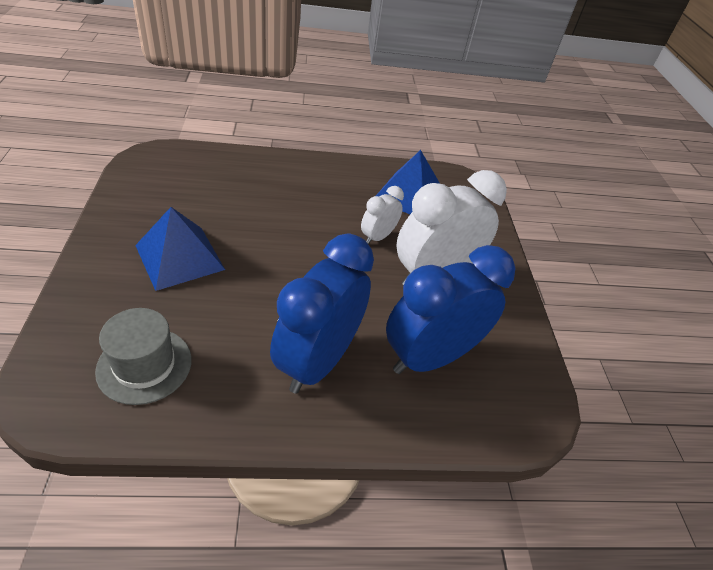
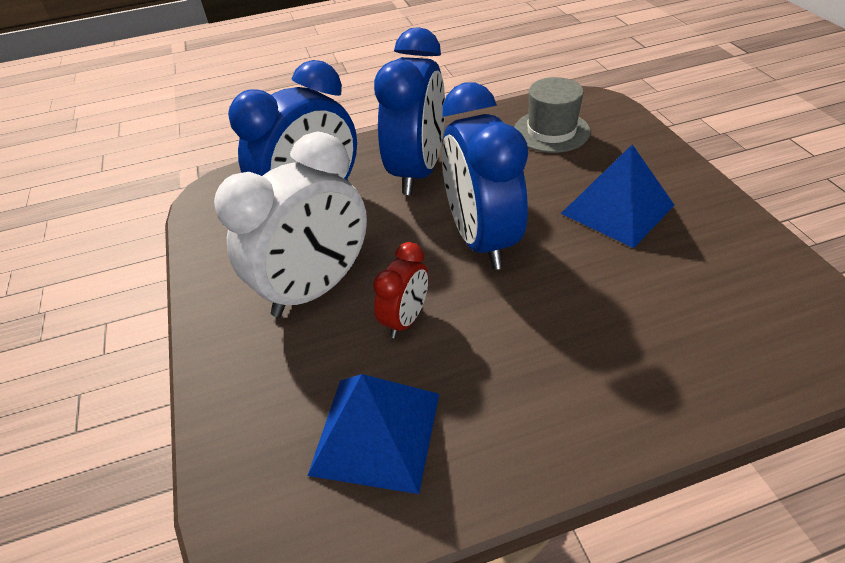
camera: 175 degrees right, 0 degrees up
white clock [361,186,404,245] -> red clock [373,242,428,338]
none -> blue clock [442,82,528,270]

